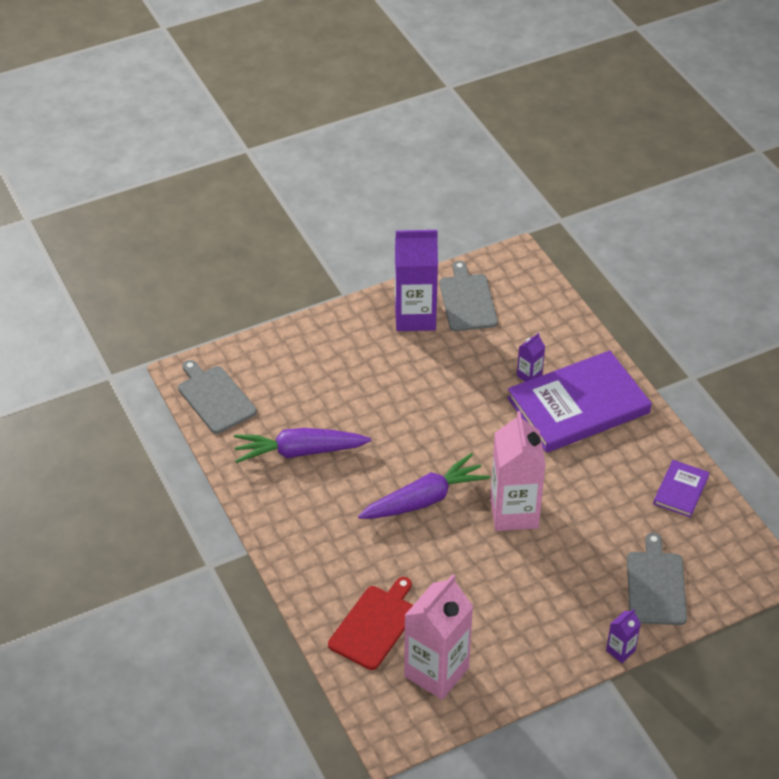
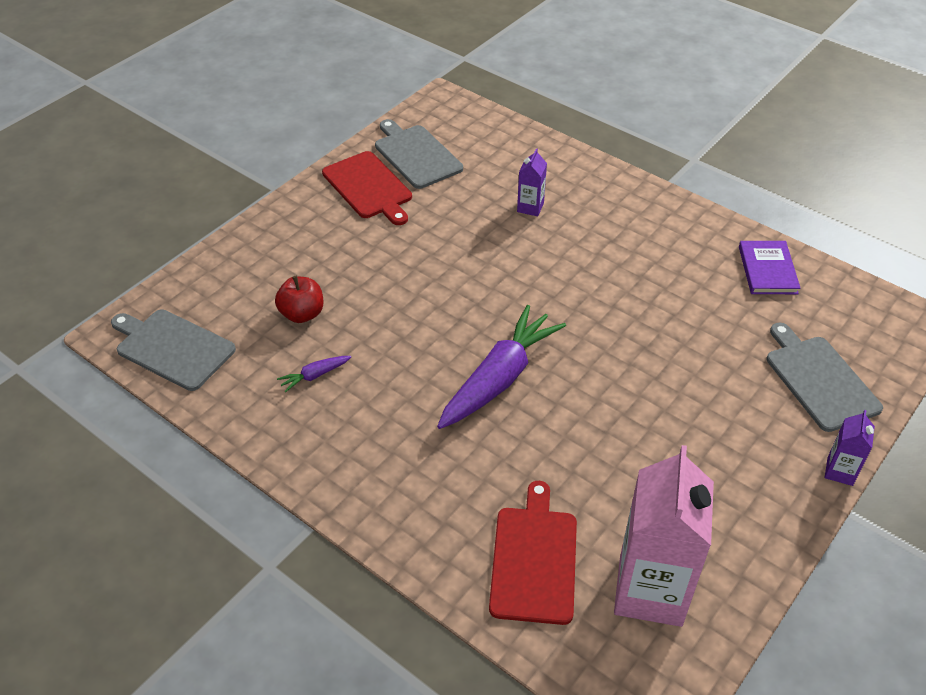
camera: 25 degrees left, 0 degrees up
purple carrot [234,428,371,463] -> purple carrot [277,356,351,393], size x0.42
purple carton [395,230,438,331] -> red cutting board [322,151,412,225]
pink carton [490,411,546,531] -> none
purple book [507,350,652,453] -> none
none -> red apple [275,276,323,323]

